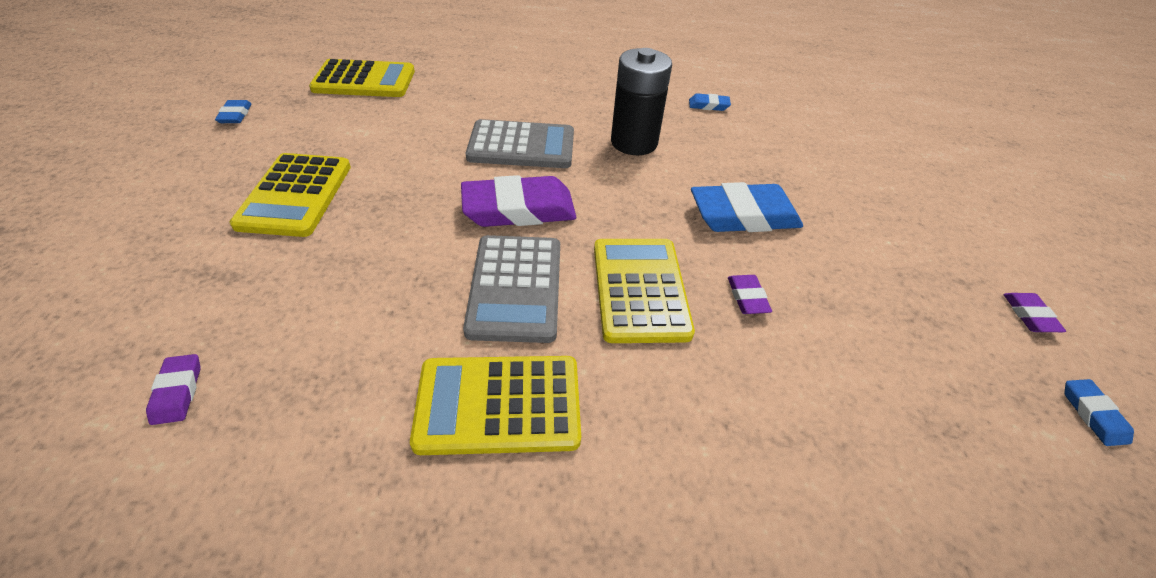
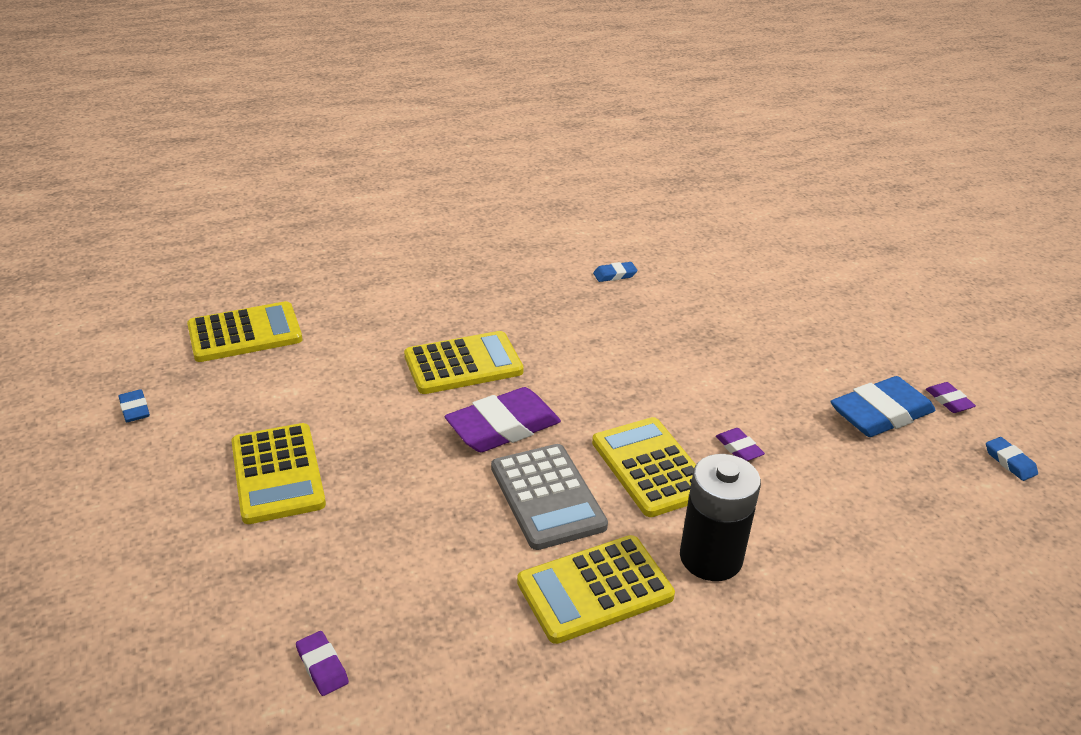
camera: 20 degrees left, 10 degrees down
grey calculator [466,119,574,168] -> yellow calculator [404,331,524,394]
black battery [611,48,672,155] -> black battery moved to [680,454,761,581]
blue eraser [691,182,803,232] -> blue eraser moved to [830,376,935,437]

